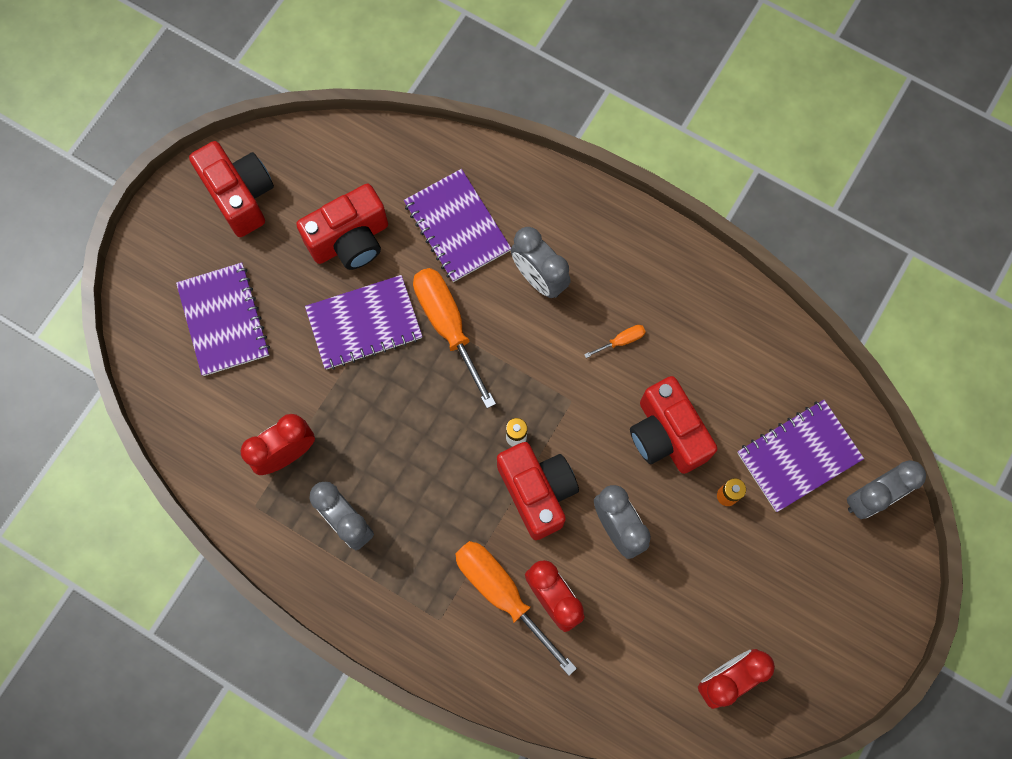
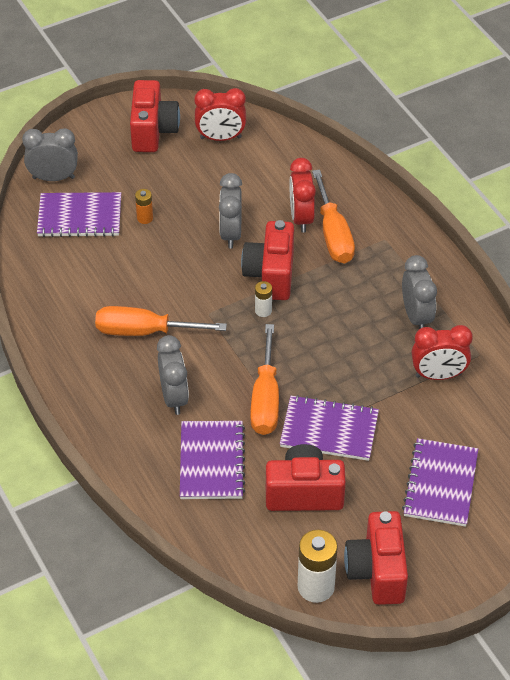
camera: 150 degrees left, 25 degrees down
orange screwdriver [584,325,646,358] -> orange screwdriver [95,306,227,336], size x2.35
red camera [630,376,717,474] -> red camera moved to [130,80,180,152]
none -> white battery [298,530,338,603]

